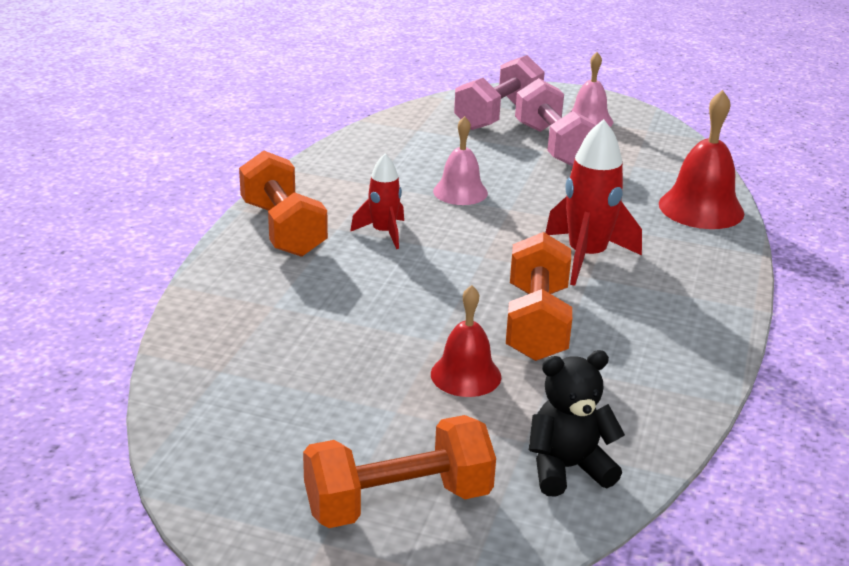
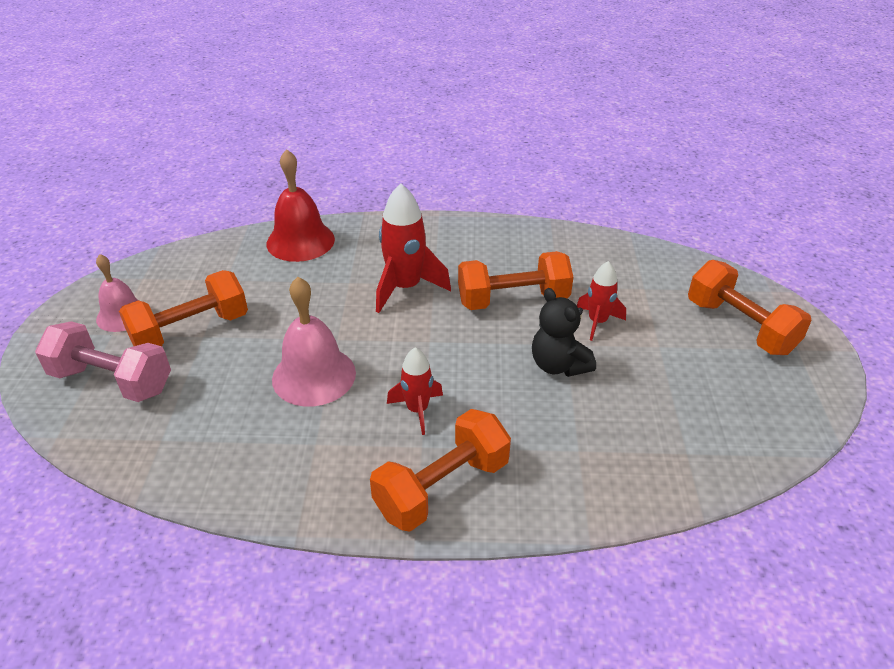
camera: 105 degrees left, 10 degrees up
red bell [431,285,501,397] -> red rocket [577,261,626,341]
pink bell [433,116,488,205] -> pink bell [272,277,356,407], size x1.52
pink dumbbell [515,78,597,166] -> orange dumbbell [119,270,248,346]
black teddy bear [529,350,625,497] -> black teddy bear moved to [532,288,596,377]

